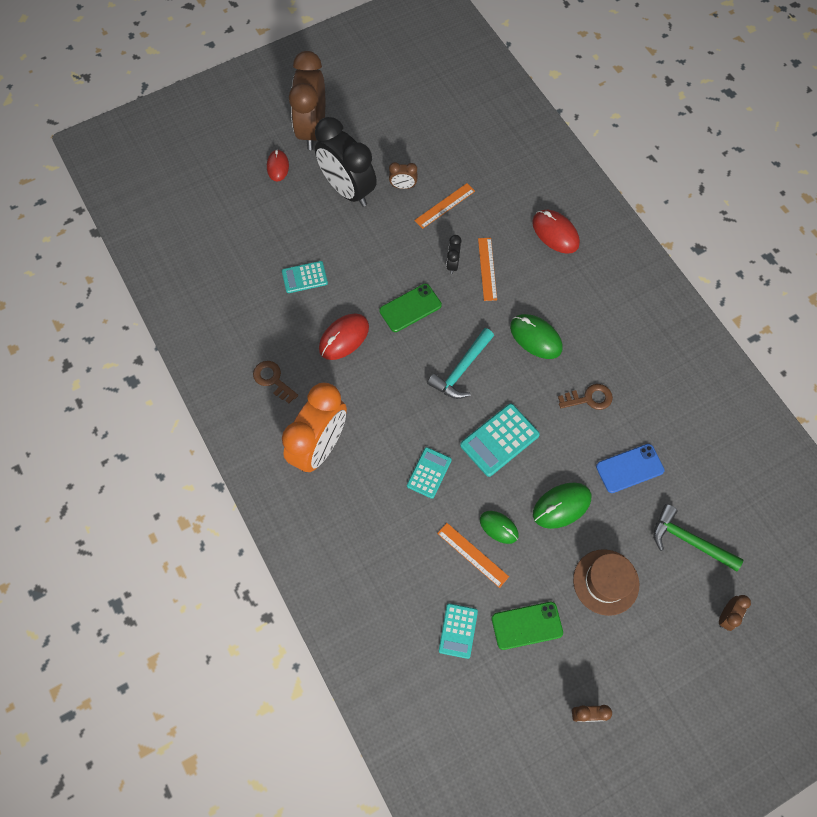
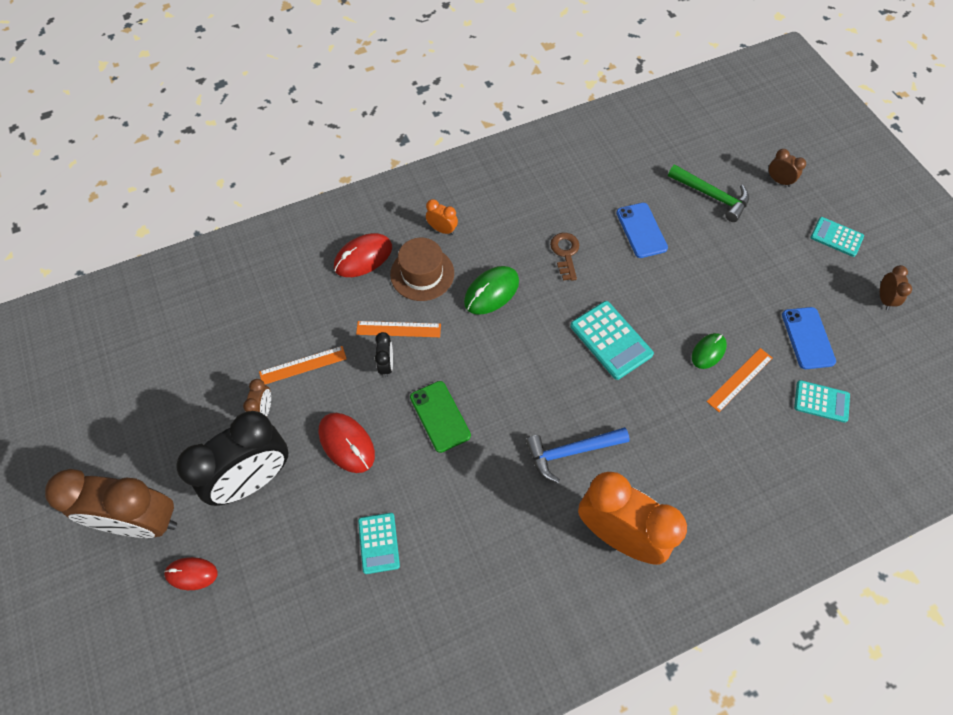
camera: 85 degrees left, 5 degrees down
brown key [253,361,298,403] -> none
red mouse [319,314,369,360] -> red mouse moved to [318,413,375,473]
turquoise calculator [407,447,452,499] -> turquoise calculator moved to [810,217,864,257]
orange ruler [414,183,475,229] -> orange ruler turned 75 degrees counterclockwise [259,346,347,384]
turquoise hammer [427,328,494,399] -> none
black clock [446,235,462,274] -> black clock turned 105 degrees counterclockwise [375,332,393,377]
green phone [492,602,563,650] -> blue phone [782,307,836,369]
green mouse [533,482,591,529] -> none
brown hat [573,549,639,616] -> brown hat moved to [390,237,454,301]
green hammer [654,504,743,571] -> green hammer turned 90 degrees counterclockwise [668,164,749,222]
none -> orange clock [426,199,458,235]
none -> blue hammer [526,427,630,483]

